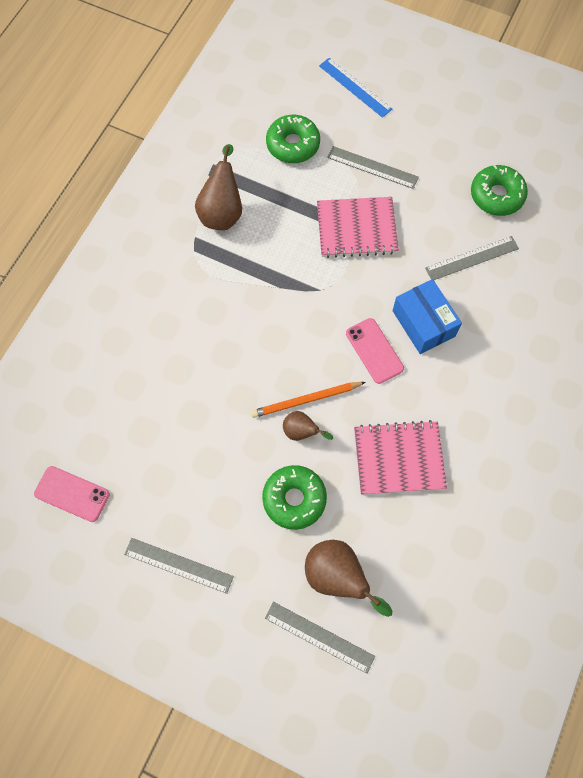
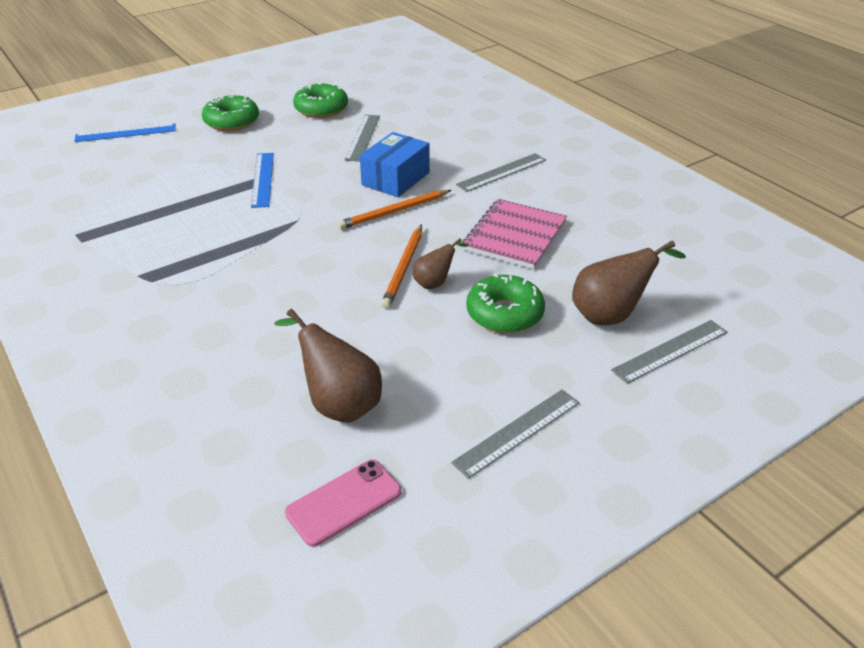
camera: 60 degrees left, 30 degrees down
brown pear [195,144,242,230] -> brown pear moved to [274,309,382,423]
green donut [266,115,320,163] -> green donut moved to [202,94,259,131]
pink notebook [317,197,399,258] -> blue ruler [251,153,274,208]
grey ruler [327,146,419,189] -> grey ruler moved to [456,153,546,192]
pink phone [346,318,404,384] -> orange pencil [337,190,451,230]
blue box [392,279,462,354] -> blue box turned 60 degrees counterclockwise [360,132,430,197]

